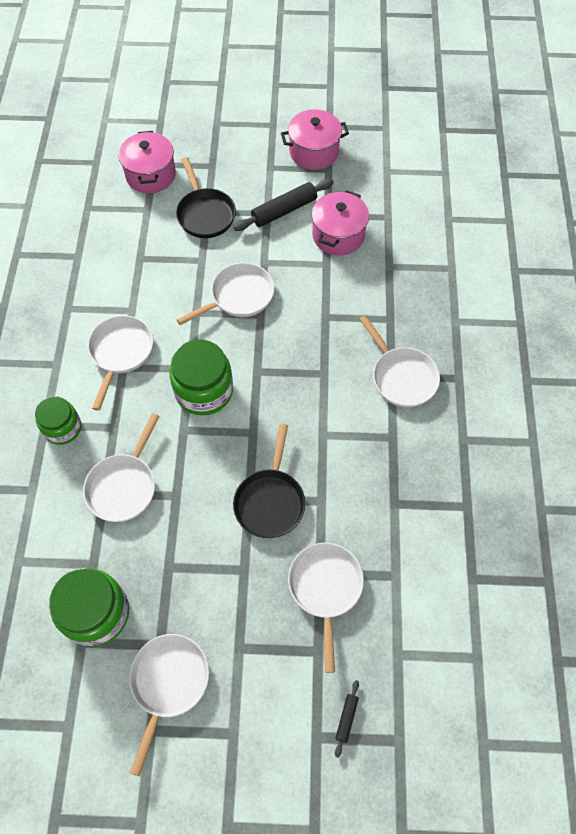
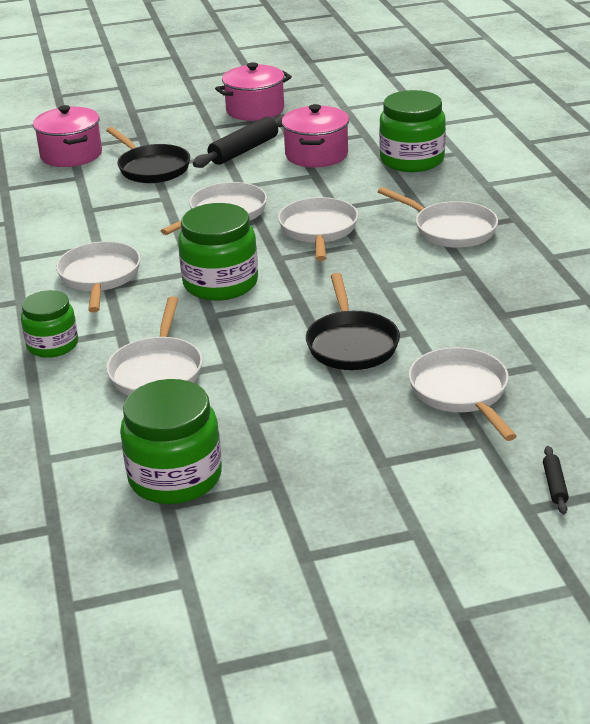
camera: 15 degrees left, 30 degrees down
white pan [129,634,209,776] -> white pan moved to [278,197,358,261]
none -> green jar [379,90,446,172]

